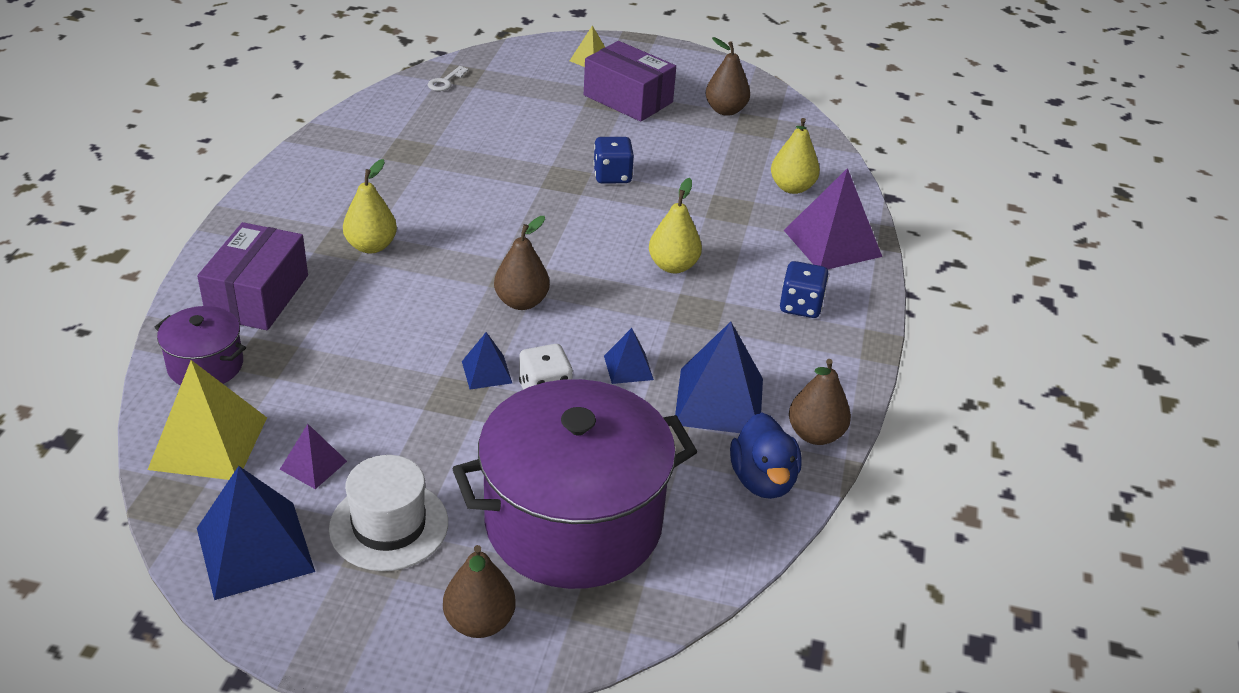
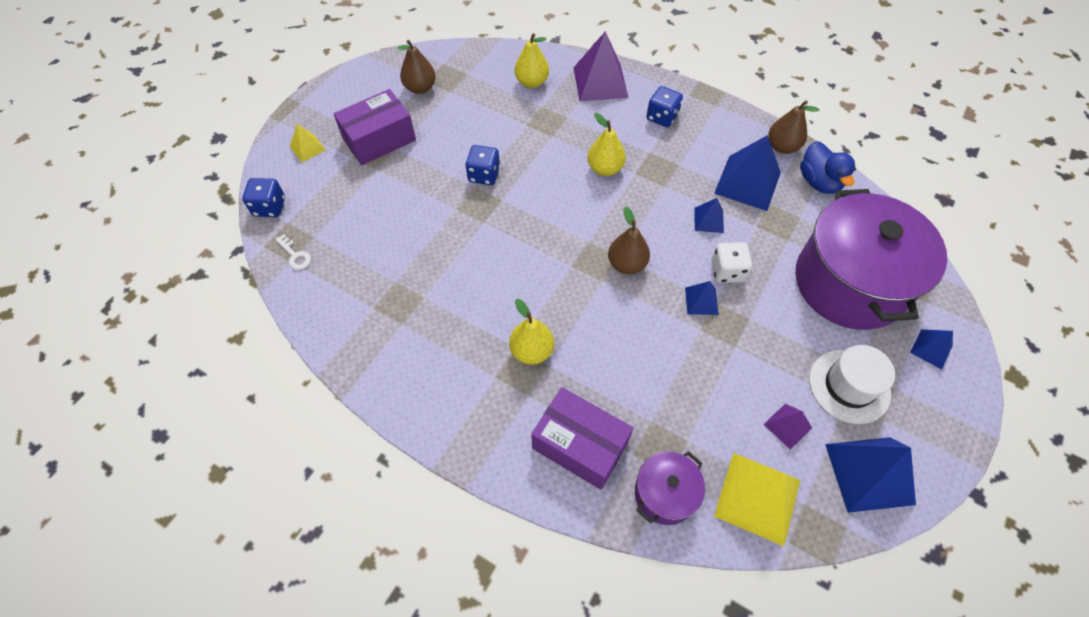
camera: 70 degrees left, 20 degrees up
brown pear [443,545,516,638] -> blue pyramid [910,329,953,370]
blue duck [730,412,802,499] -> blue duck turned 60 degrees clockwise [800,141,856,194]
none -> blue dice [242,178,285,217]

